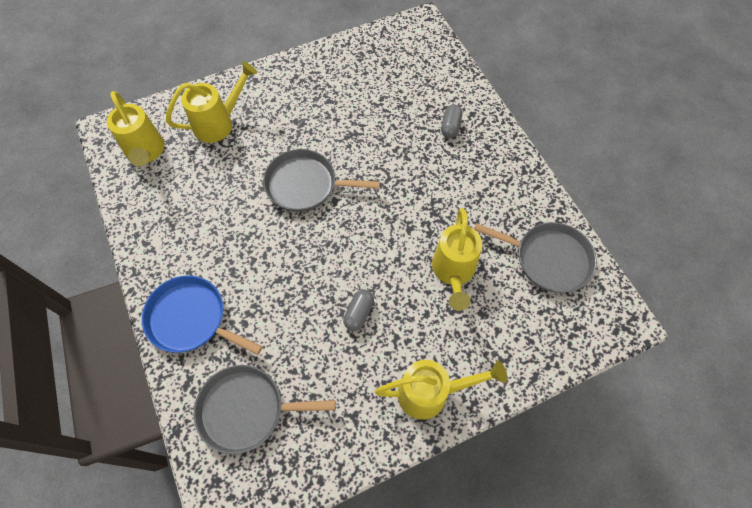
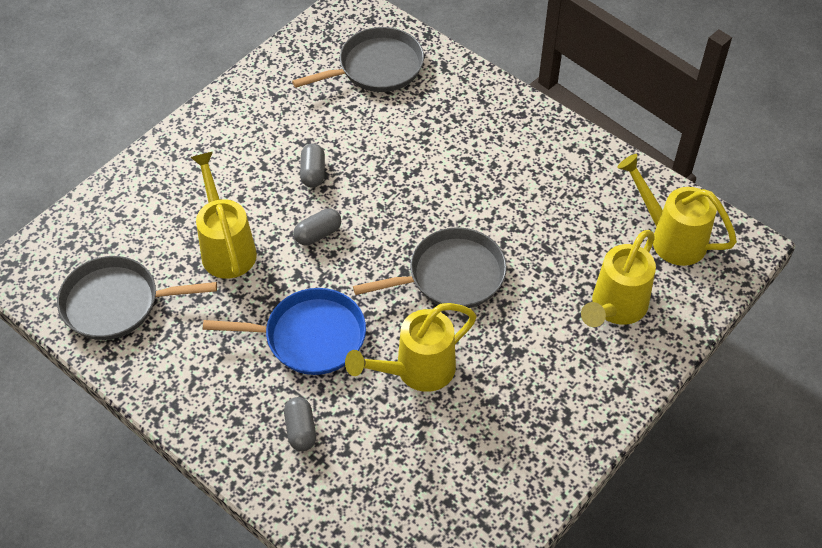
camera: 155 degrees right, 10 degrees down
blue pan [142,276,263,355] -> blue pan moved to [203,288,366,375]
yellow watering can [375,360,507,419] -> yellow watering can moved to [345,303,477,392]
none -> grey capsule [294,208,341,245]

